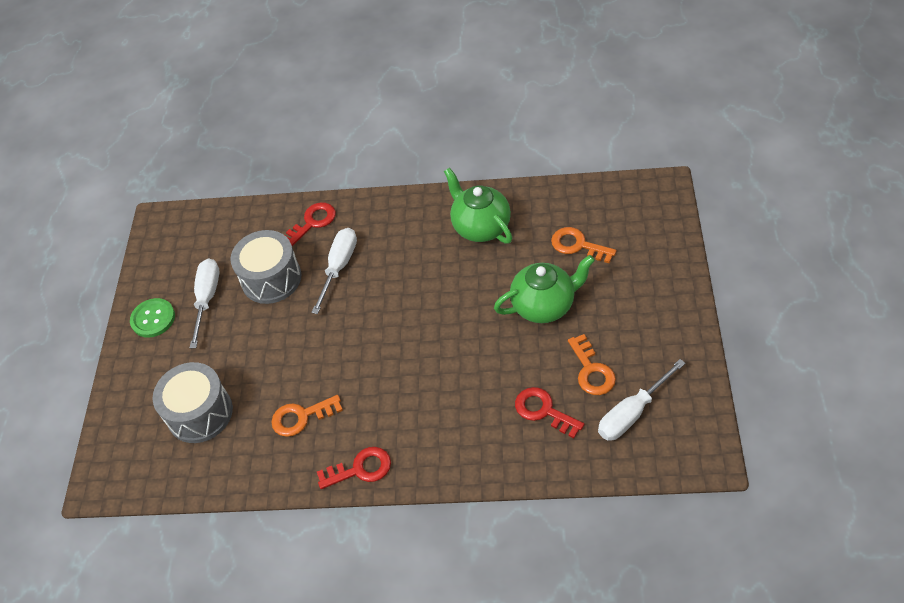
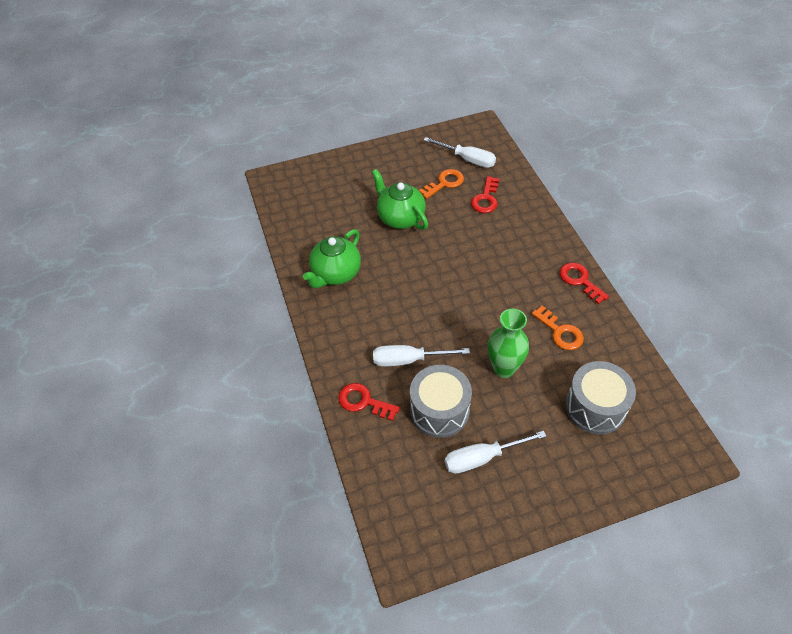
camera: 115 degrees left, 0 degrees up
green button [130,298,175,338] -> none
orange key [551,227,617,263] -> none
none -> green vase [488,309,529,378]

